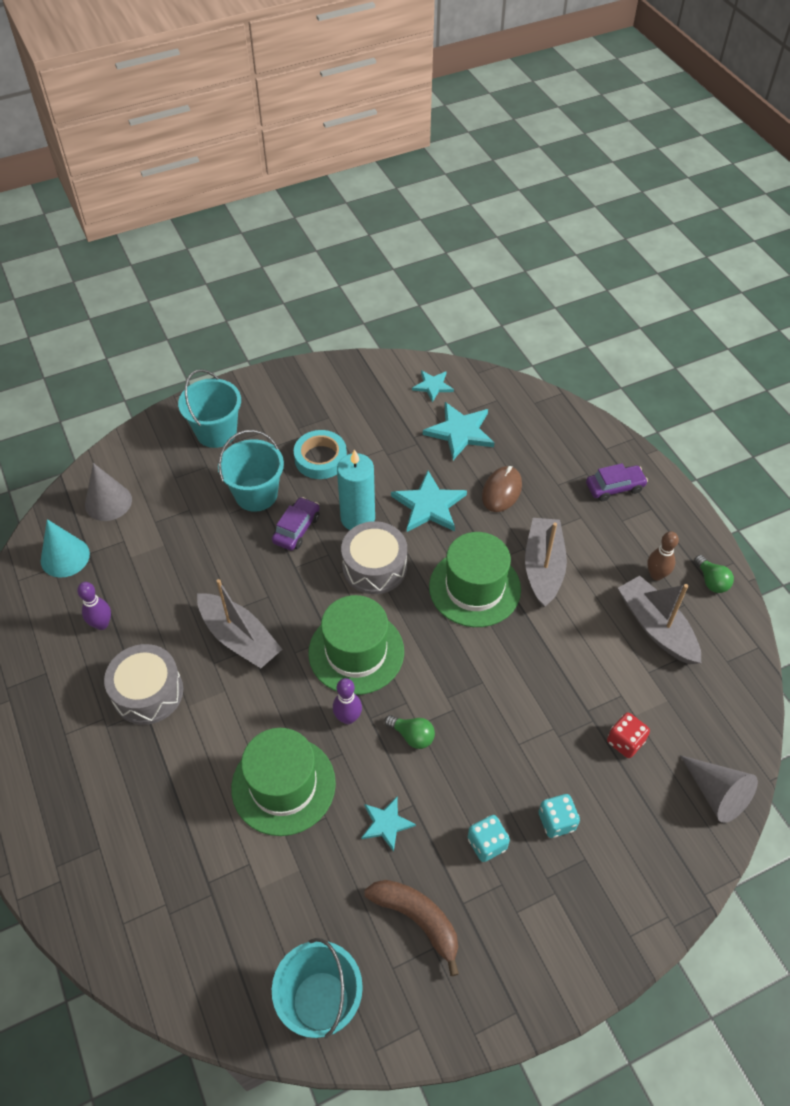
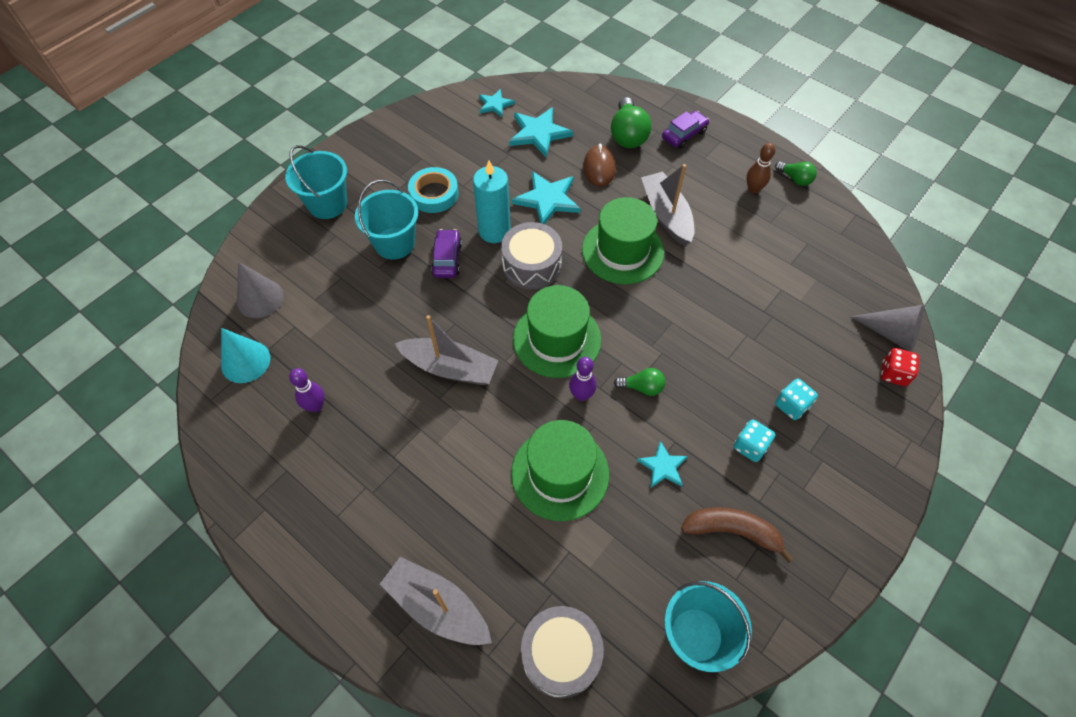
camera: 25 degrees left, 5 degrees up
grey drum [104,644,183,725] -> grey drum moved to [521,606,604,698]
red dice [607,713,650,758] -> red dice moved to [881,348,920,386]
grey boat [618,576,701,664] -> grey boat moved to [380,557,492,645]
none -> green light bulb [611,97,651,148]

